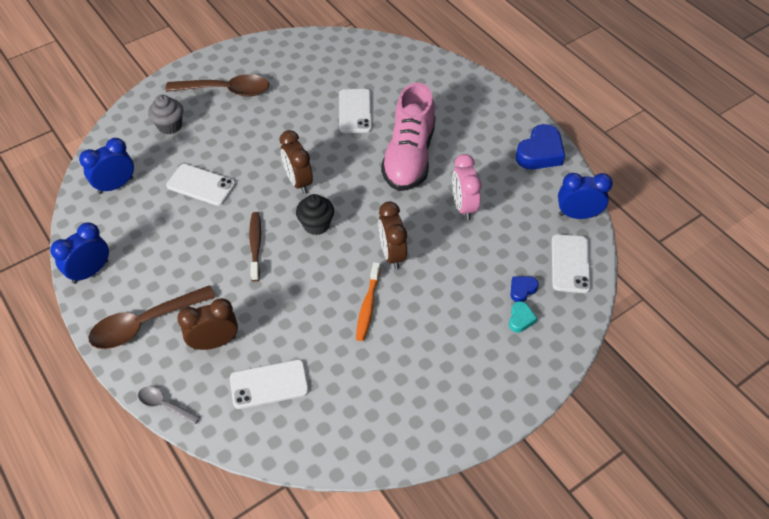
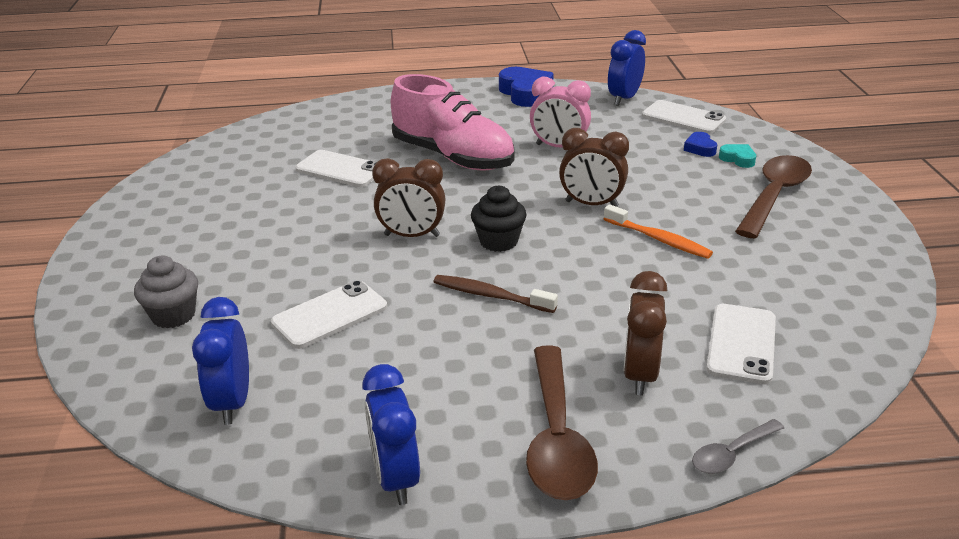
camera: 60 degrees left, 20 degrees down
brown spoon [165,74,269,97] -> brown spoon moved to [735,155,812,238]

